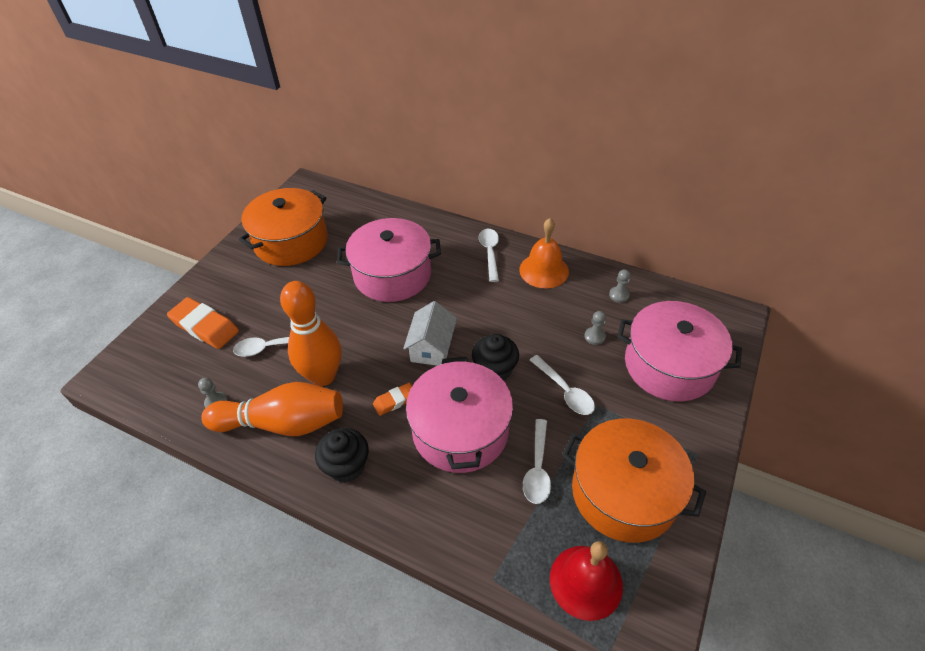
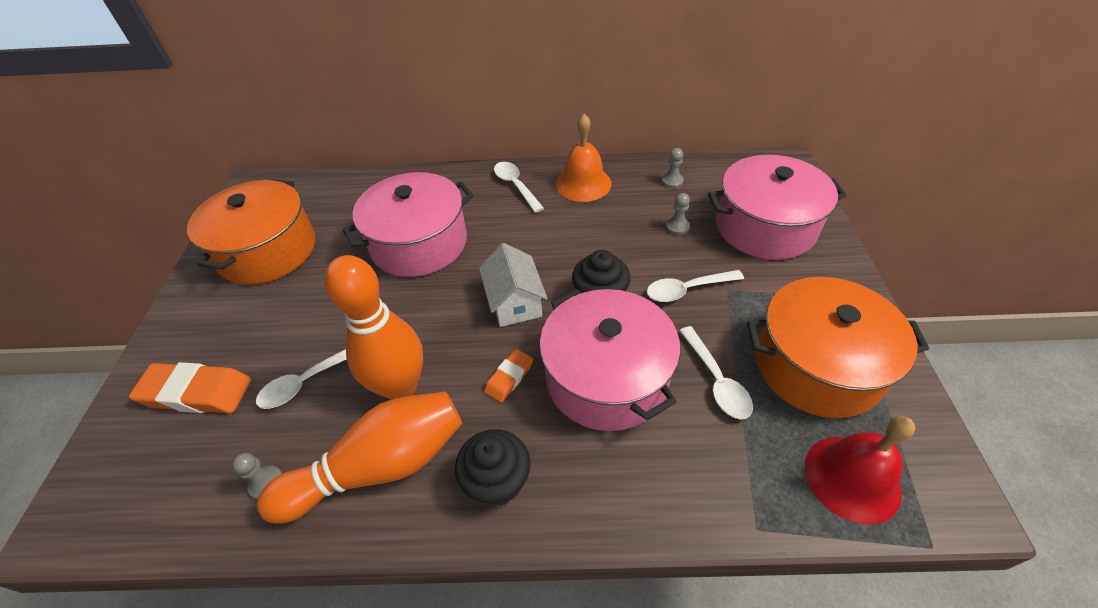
camera: 25 degrees left, 0 degrees up
white spoon [530,355,595,415] -> white spoon turned 135 degrees clockwise [647,270,744,302]

